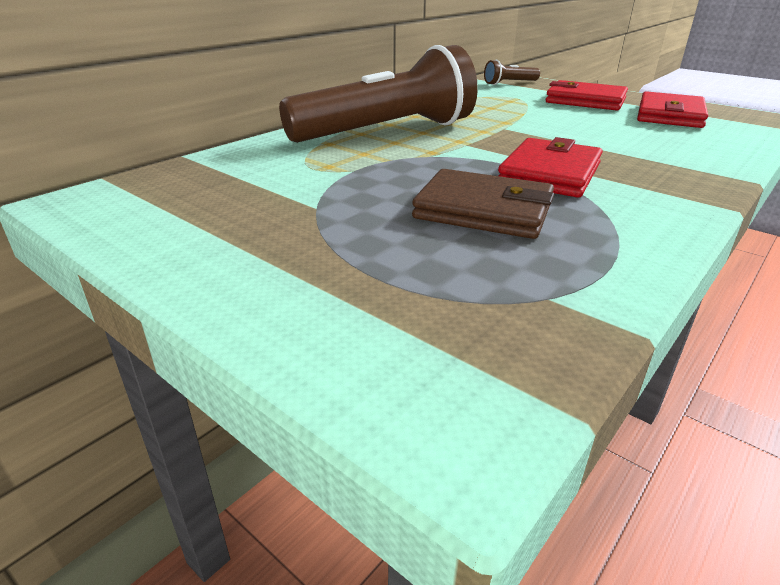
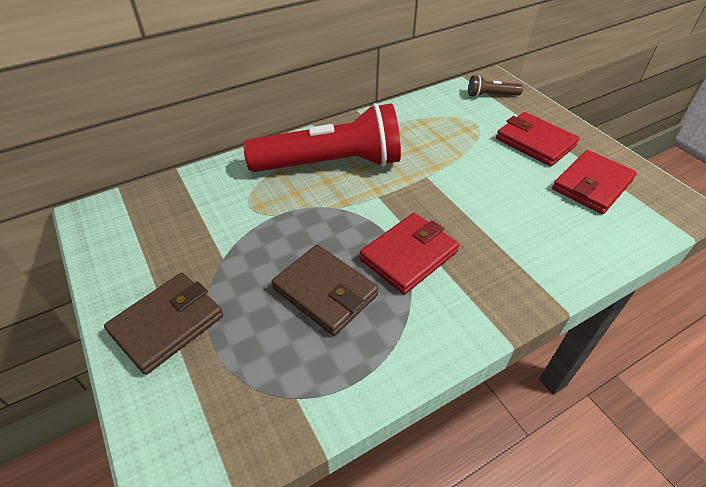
camera: 20 degrees right, 15 degrees up
brown flashlight [279,45,478,143] -> red flashlight [243,103,401,172]
none -> brown wallet [104,273,223,375]

